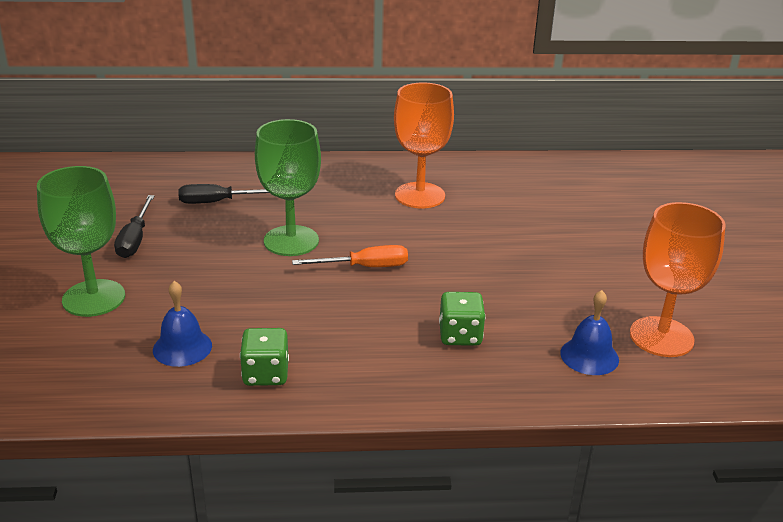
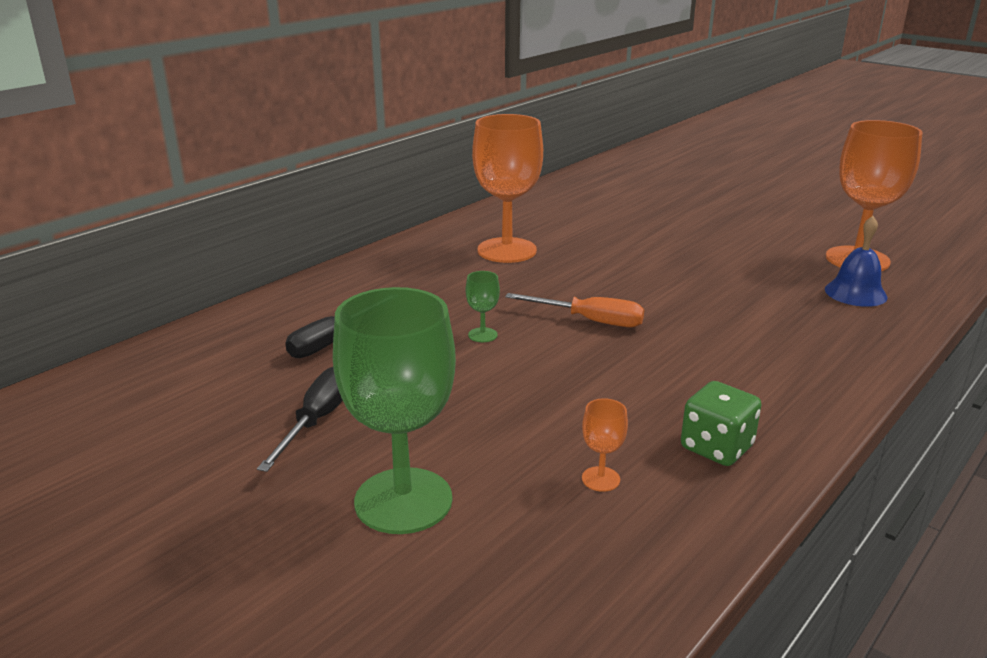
camera: 45 degrees left, 5 degrees down
black screwdriver [114,195,154,258] -> black screwdriver turned 120 degrees counterclockwise [257,367,343,472]
blue bell [153,281,212,367] -> orange goblet [582,398,628,492]
green goblet [255,119,321,256] -> green goblet [466,271,500,342], size x0.41
orange screwdriver [292,245,408,267] -> orange screwdriver turned 75 degrees clockwise [505,293,644,327]
green dice [439,292,486,346] -> none

